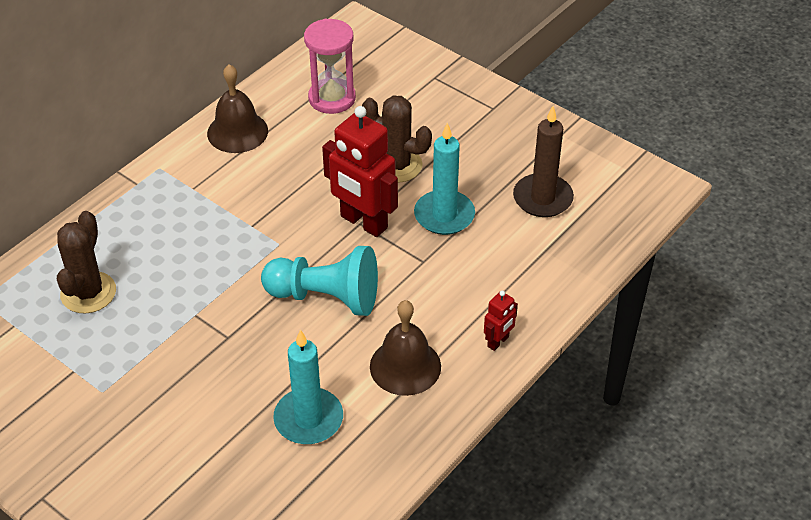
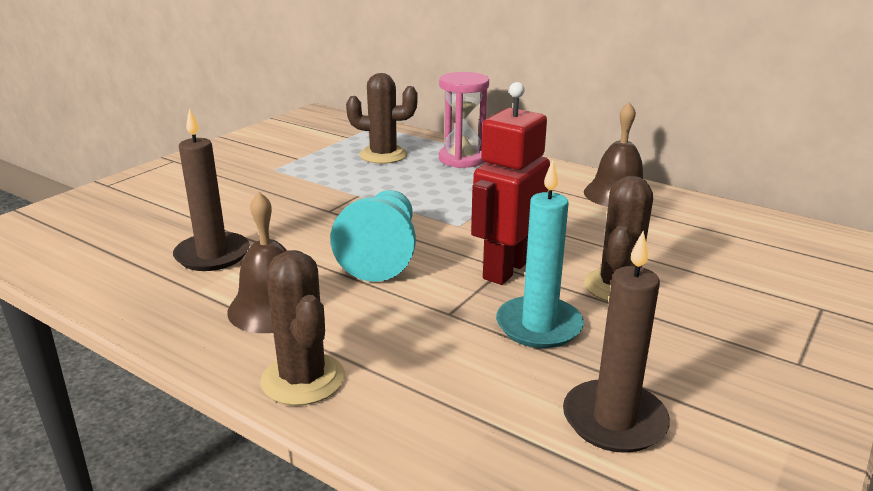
camera: 85 degrees right, 20 degrees down
turquoise candle [273,329,343,444] -> brown candle [173,108,250,271]
pink hourglass [304,19,356,114] -> pink hourglass moved to [439,72,489,168]
red robot [484,291,518,351] -> brown cactus [260,250,345,406]

